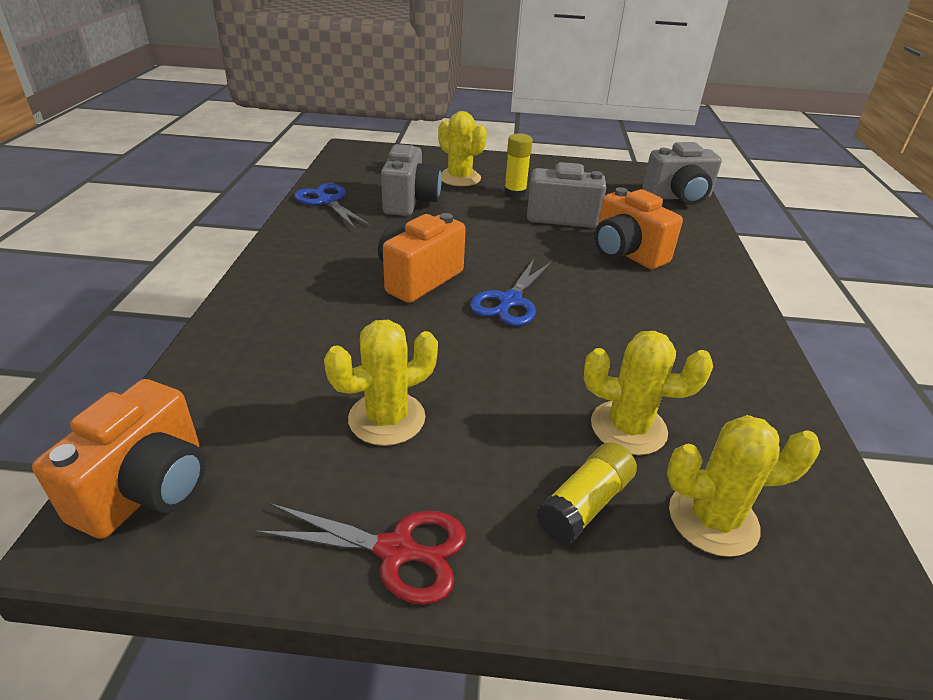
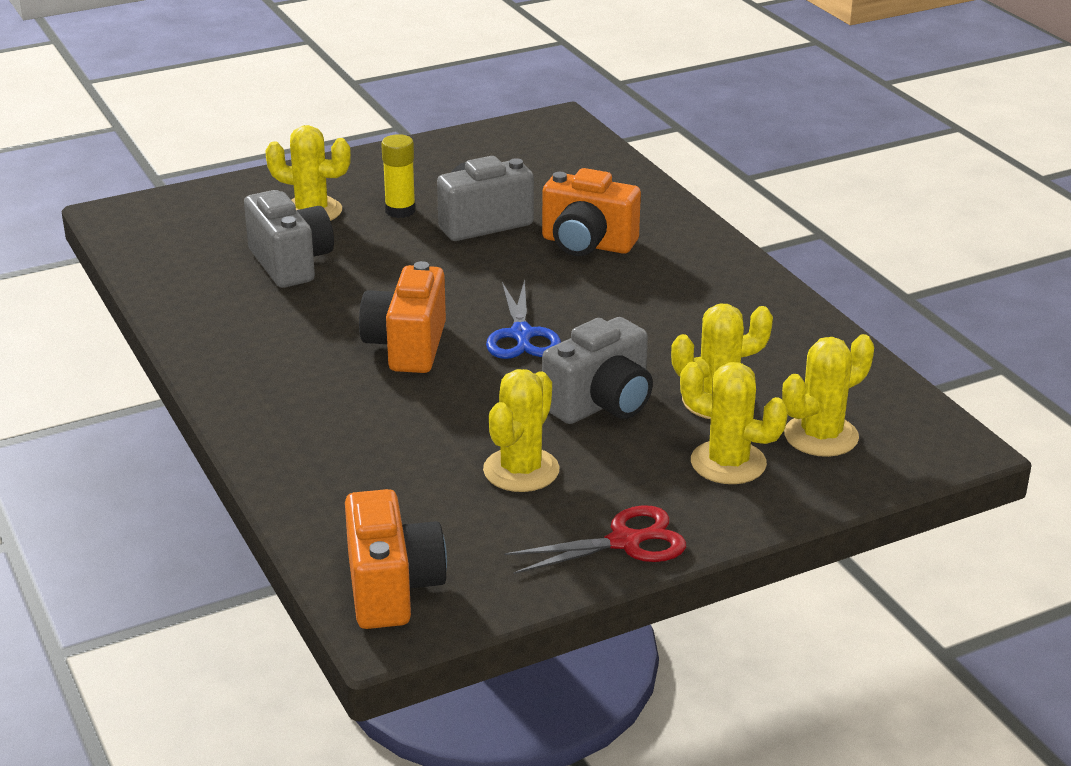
camera: 30 degrees left, 5 degrees down
blue scissors [295,183,371,228] -> none
yellow glue stick [536,442,637,544] -> yellow cactus [680,362,788,484]
grey camera [643,142,722,205] -> grey camera moved to [542,317,653,424]

